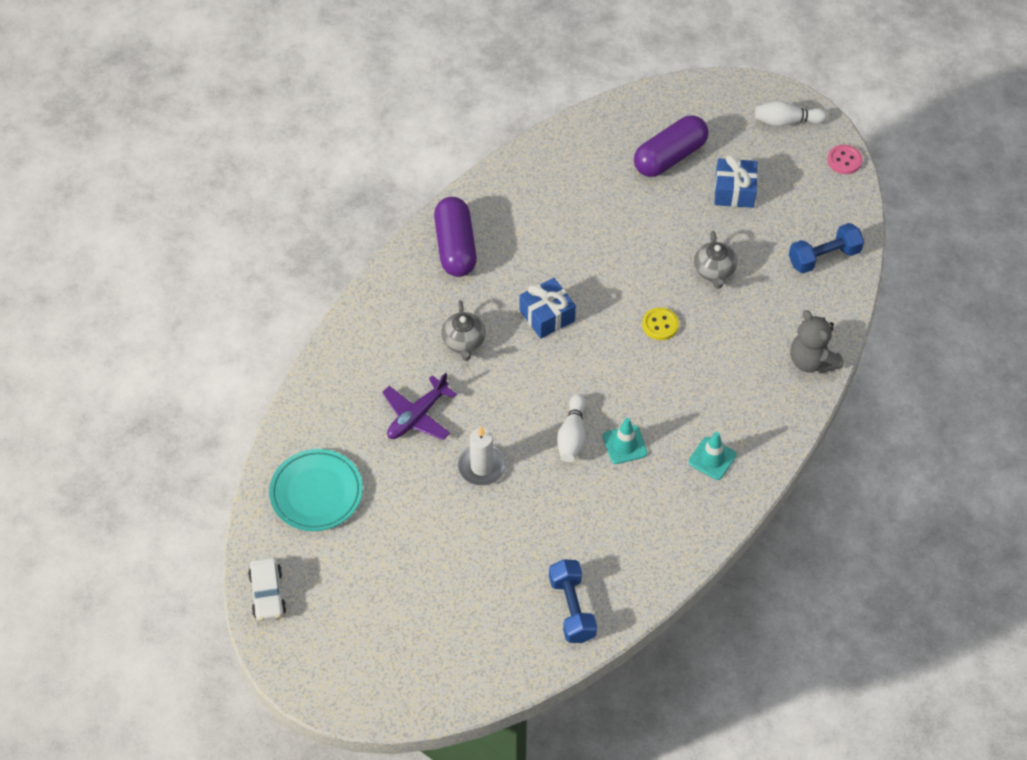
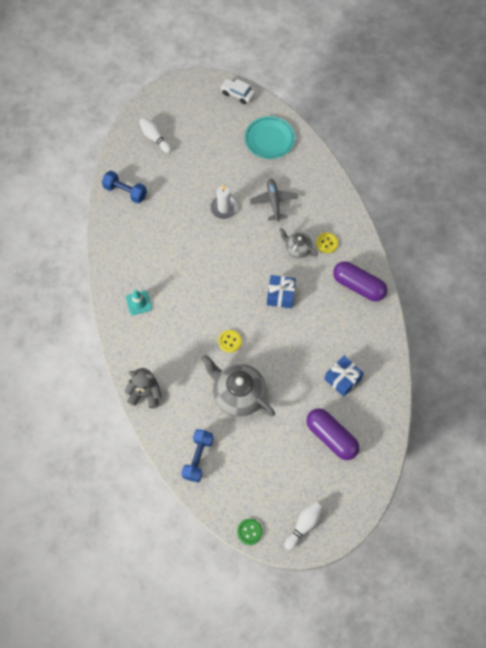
camera: 130 degrees right, 10 degrees up
purple plane [382,372,457,440] -> grey plane [250,179,298,222]
white bowling pin [557,394,586,462] -> white bowling pin moved to [139,117,172,153]
turquoise traffic cone [603,418,648,464] -> none
purple capsule [634,115,708,177] -> purple capsule turned 45 degrees counterclockwise [306,408,359,460]
grey teapot [694,231,737,289] -> grey teapot [201,355,275,417], size x1.83
blue gift [714,155,758,208] -> blue gift moved to [325,356,364,397]
pink button [827,145,862,174] -> green button [237,519,262,545]
none -> yellow button [316,233,338,253]

